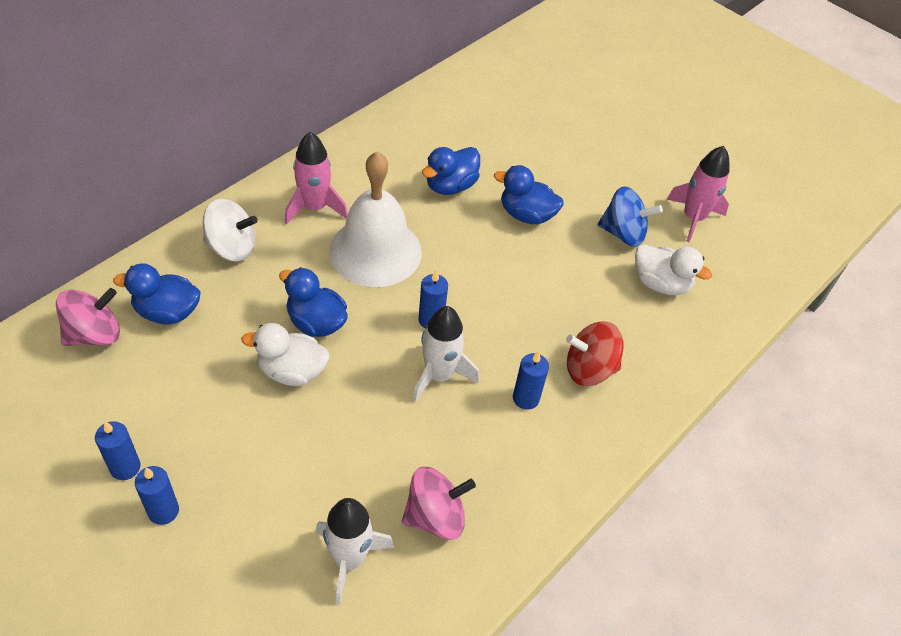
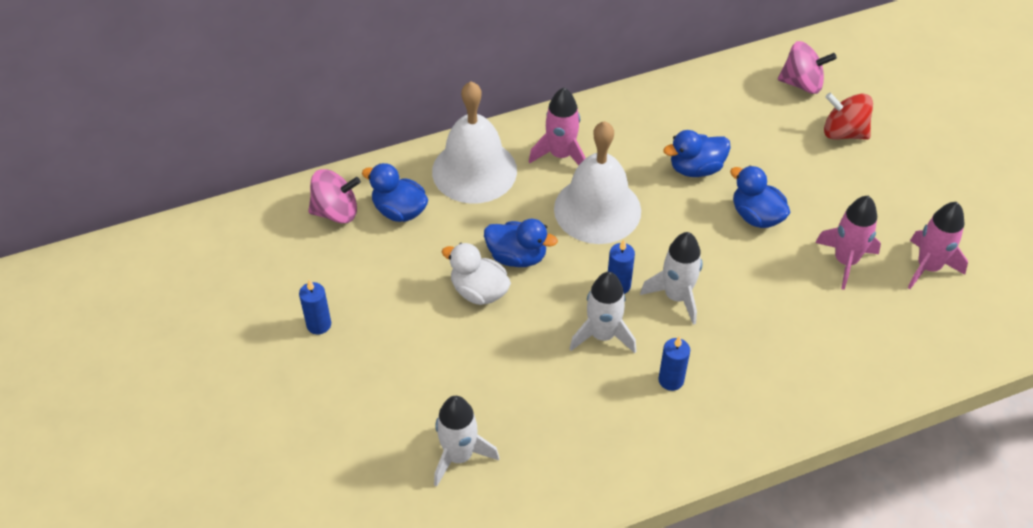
camera: 30 degrees right, 0 degrees up
blue candle [135,466,179,525] -> none
white spinning top [203,199,258,262] -> white bell [432,81,517,204]
blue duck [279,267,348,337] -> blue duck turned 135 degrees clockwise [484,219,558,267]
pink spinning top [402,467,476,540] -> pink spinning top moved to [778,41,837,94]
red spinning top [566,321,624,386] -> red spinning top moved to [824,93,873,140]
blue spinning top [598,186,663,247] -> pink rocket [815,196,881,290]
white duck [635,244,712,295] -> none
none -> white rocket [640,232,703,325]

